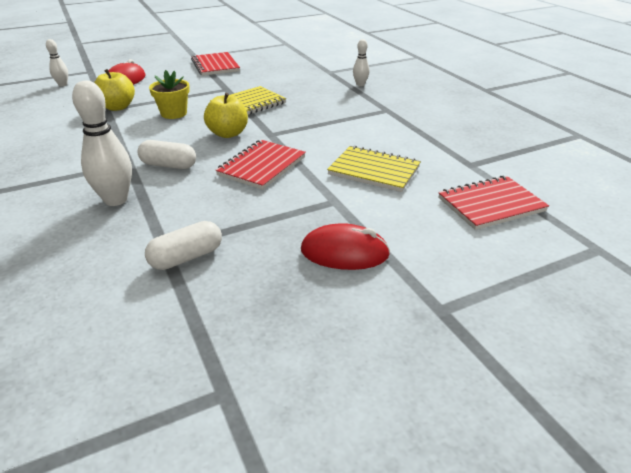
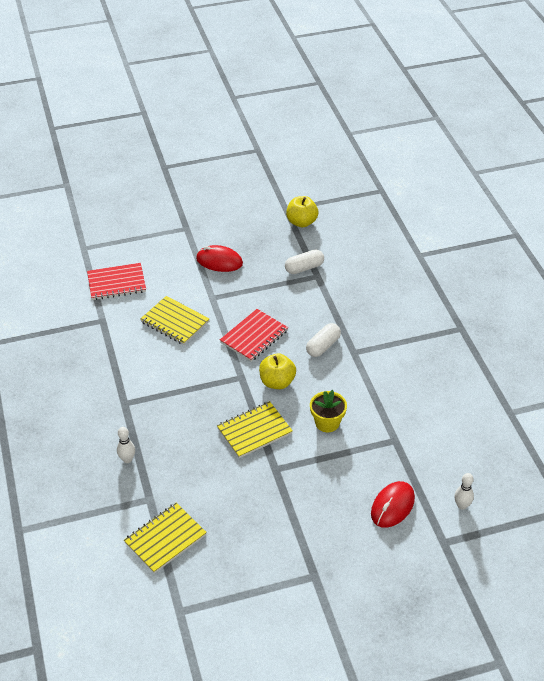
camera: 170 degrees left, 10 degrees up
white bowling pin [72,81,132,206] -> none
yellow apple [94,69,135,111] -> yellow apple moved to [286,196,318,227]
white capsule [138,140,196,169] -> white capsule turned 75 degrees counterclockwise [306,323,341,357]
red notebook [191,52,240,76] -> none
none -> yellow notebook [124,503,207,573]

